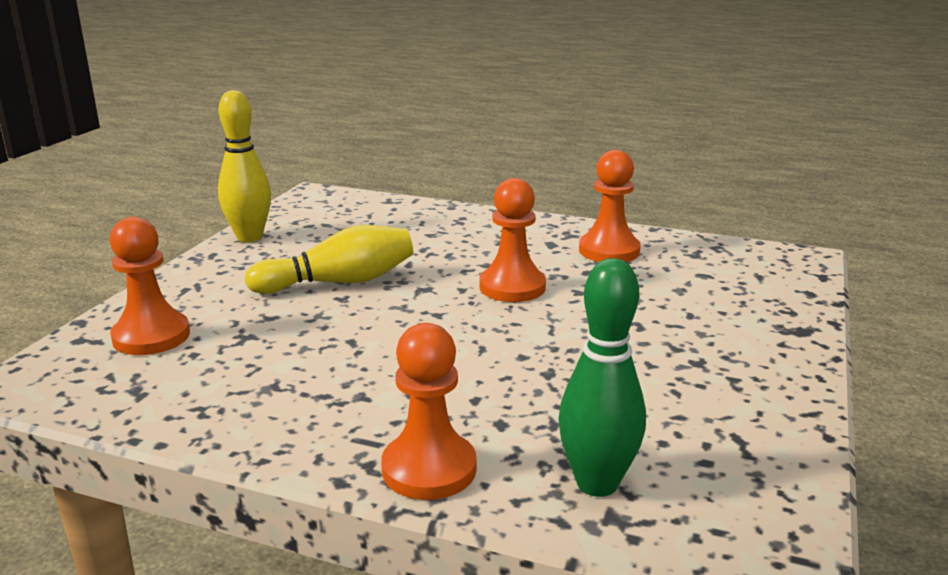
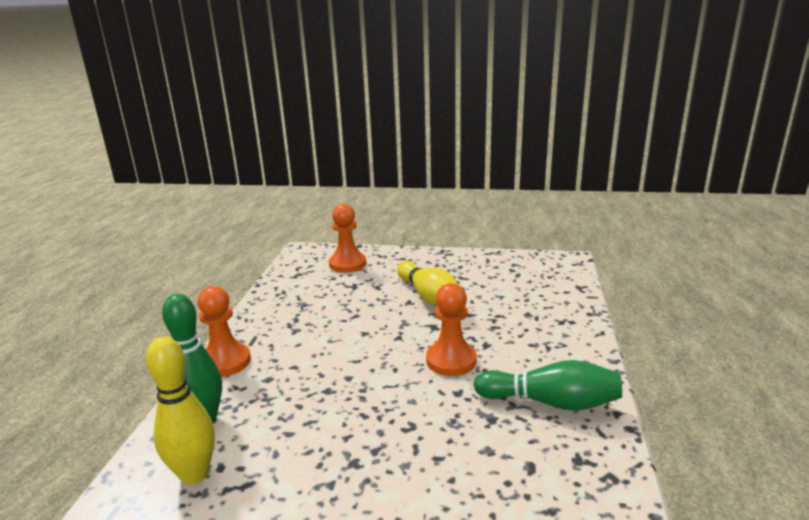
camera: 80 degrees right, 0 degrees up
yellow bowling pin [218,90,271,242] -> yellow bowling pin moved to [146,336,215,485]
orange pawn [579,150,640,262] -> green bowling pin [474,360,622,411]

